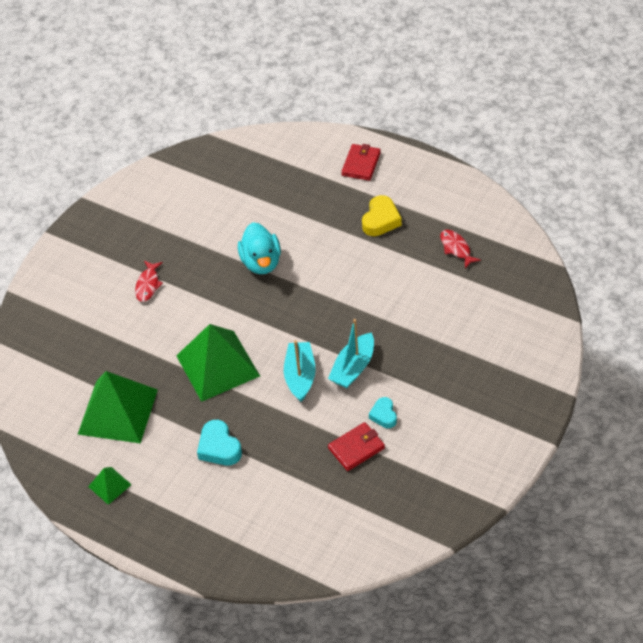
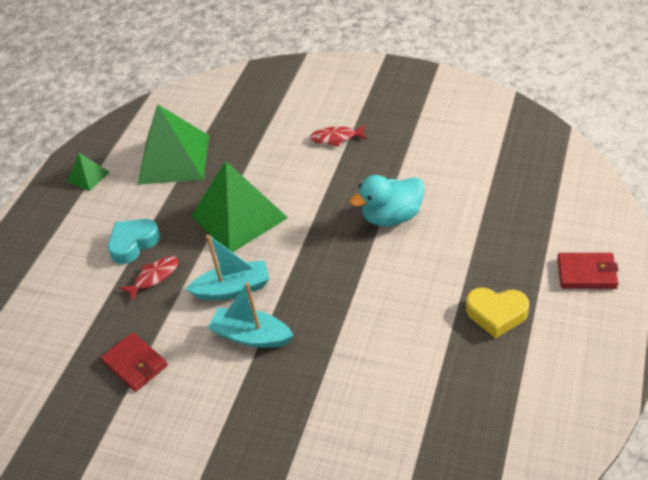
camera: 80 degrees right, 5 degrees down
turquoise heart [369,397,397,428] -> none
red fish [440,230,481,268] -> red fish moved to [119,256,179,301]

